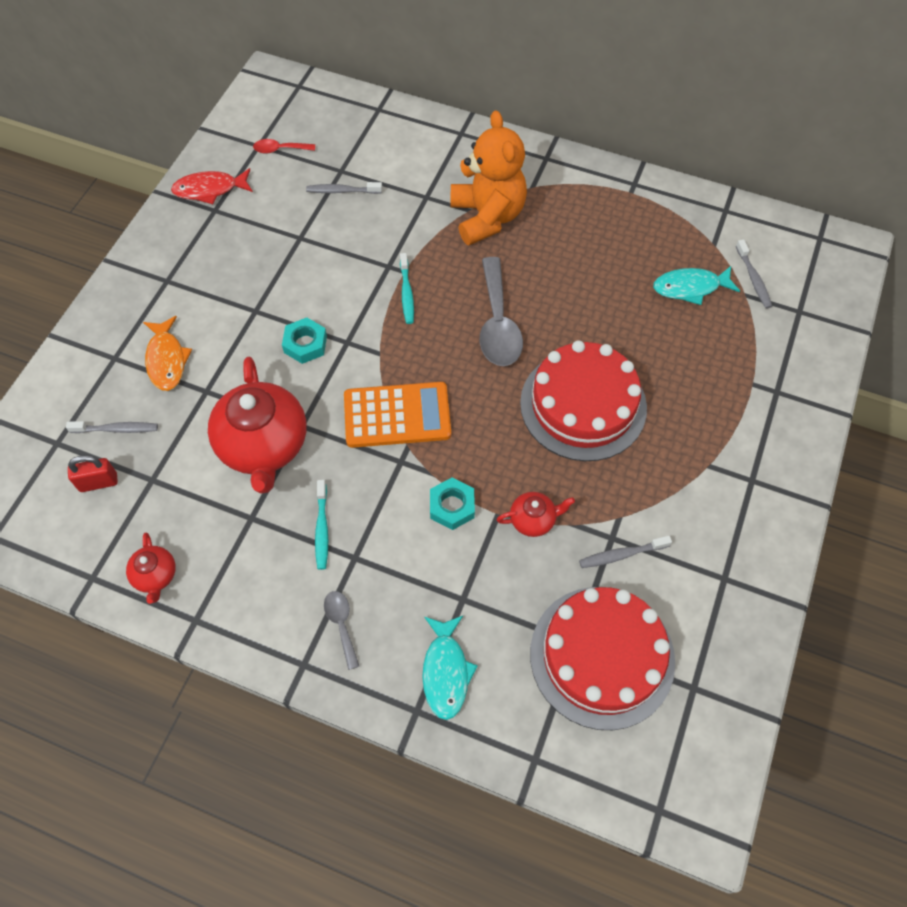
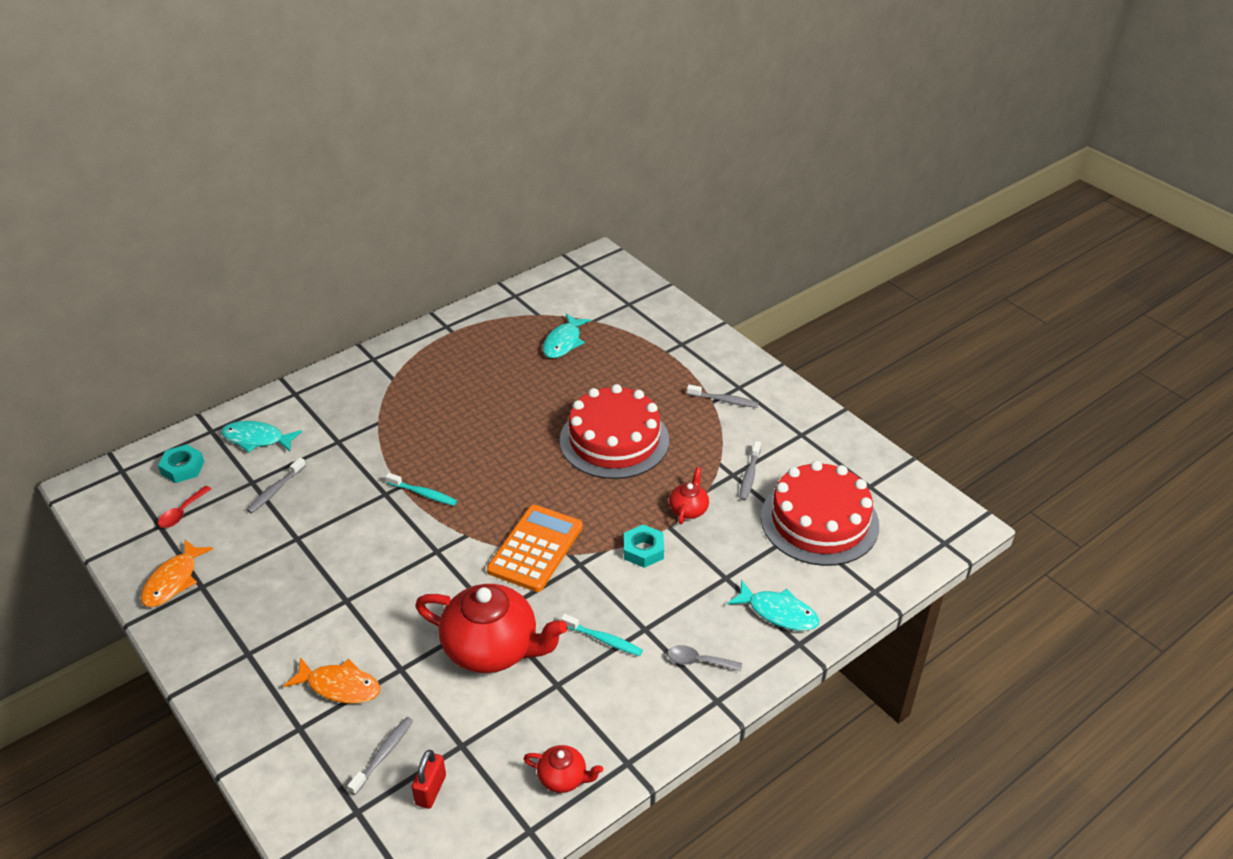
camera: 60 degrees left, 20 degrees down
red fish [171,168,253,204] -> orange fish [141,540,213,607]
turquoise nut [282,318,327,364] -> turquoise nut moved to [158,444,204,483]
orange teddy bear [451,110,527,245] -> none
grey spoon [480,257,523,366] -> none
grey toothbrush [736,239,772,308] -> grey toothbrush moved to [687,385,758,408]
none -> turquoise fish [221,421,302,453]

